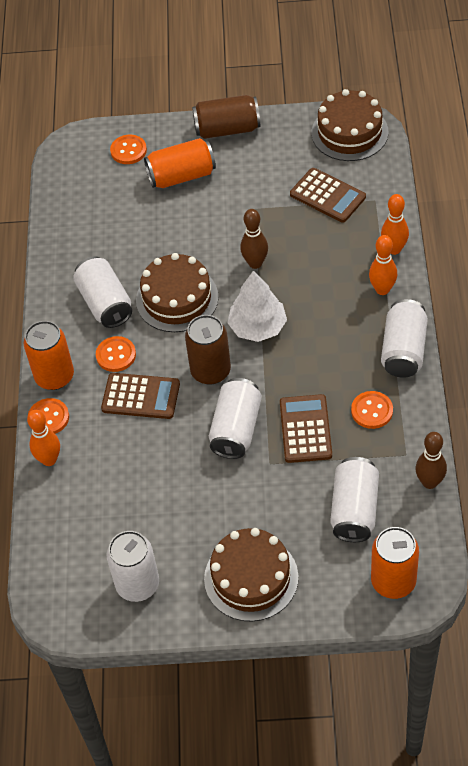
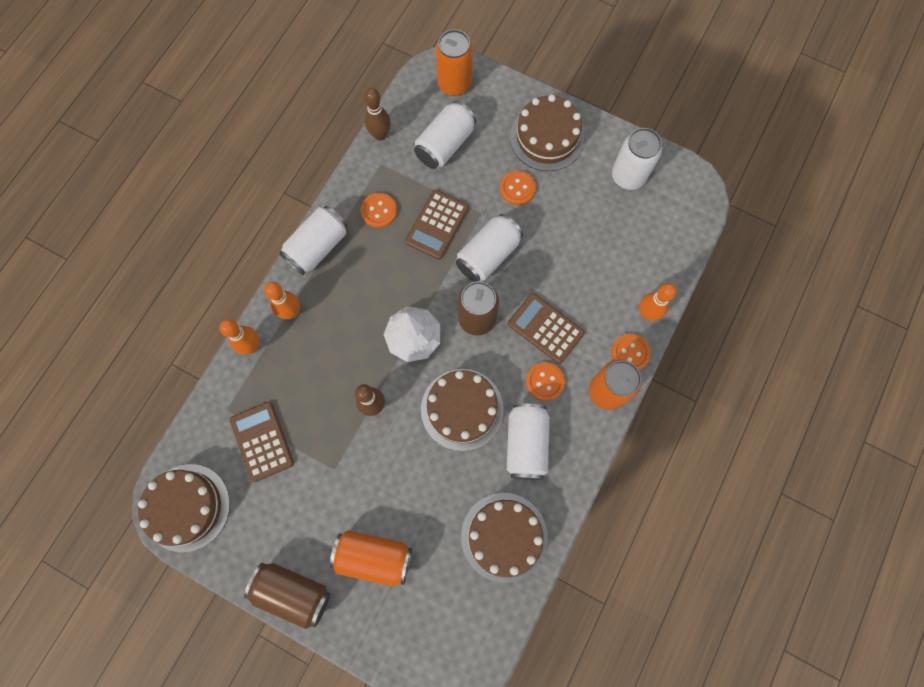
camera: 155 degrees left, 20 degrees up
orange button [110,135,147,164] -> orange button moved to [500,171,536,205]
none -> brown cake [461,493,548,583]

